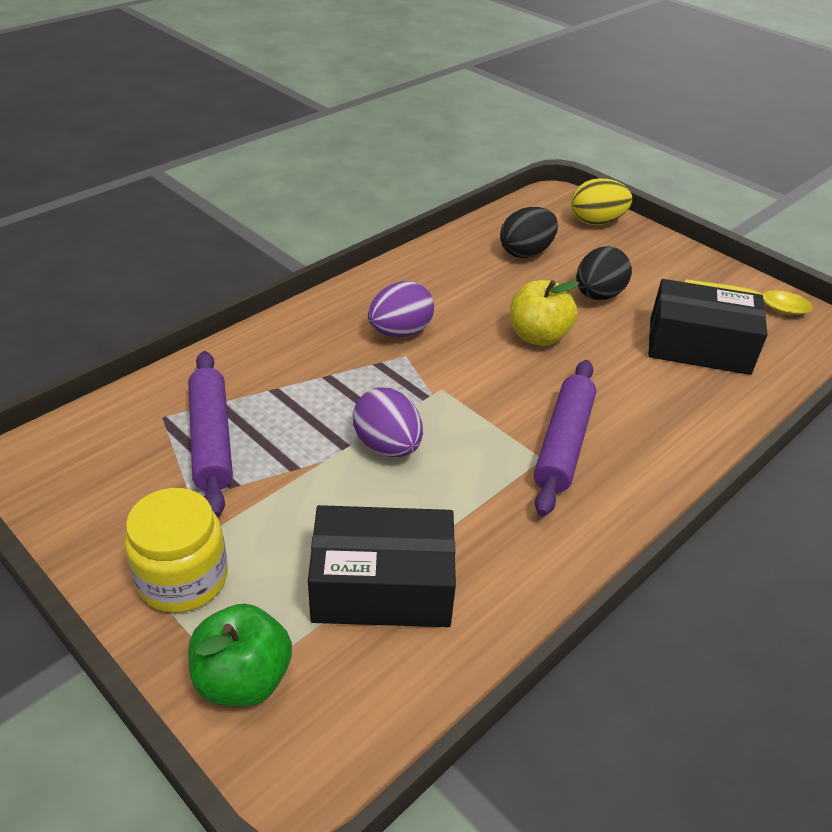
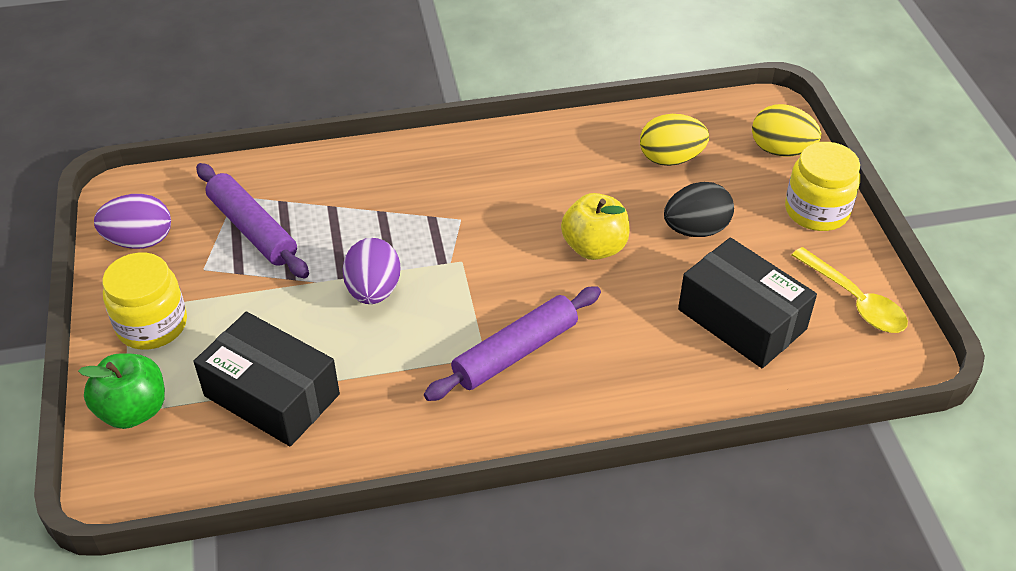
camera: 35 degrees right, 5 degrees up
purple rolling pin [188,351,233,518] -> purple rolling pin turned 60 degrees counterclockwise [196,163,309,278]
purple egg [368,281,434,338] -> purple egg moved to [94,194,171,249]
black egg [500,207,558,258] -> yellow egg [640,114,709,166]
none -> yellow jar [785,142,860,231]

